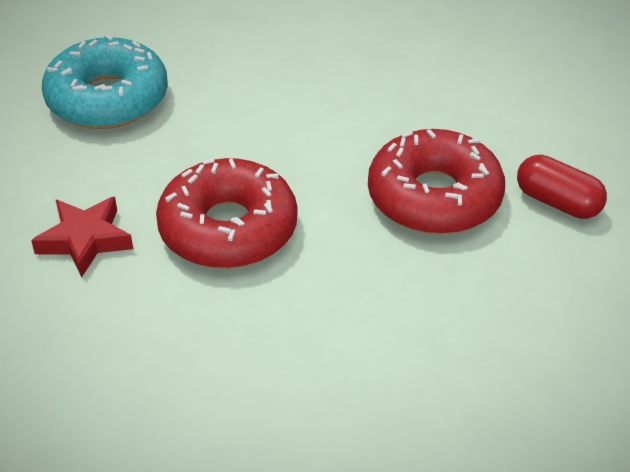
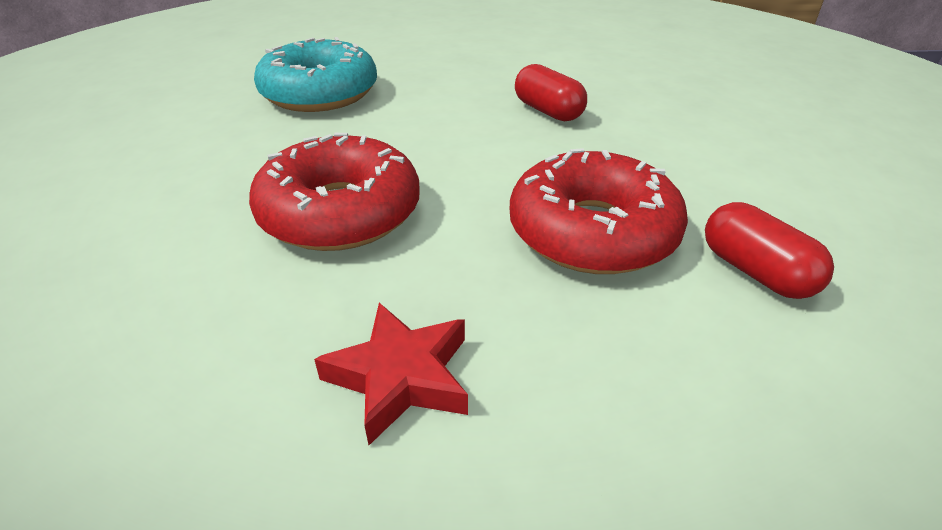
camera: 20 degrees right, 5 degrees down
red star [31,197,133,277] -> red star moved to [314,303,468,445]
none -> red capsule [515,64,587,122]

